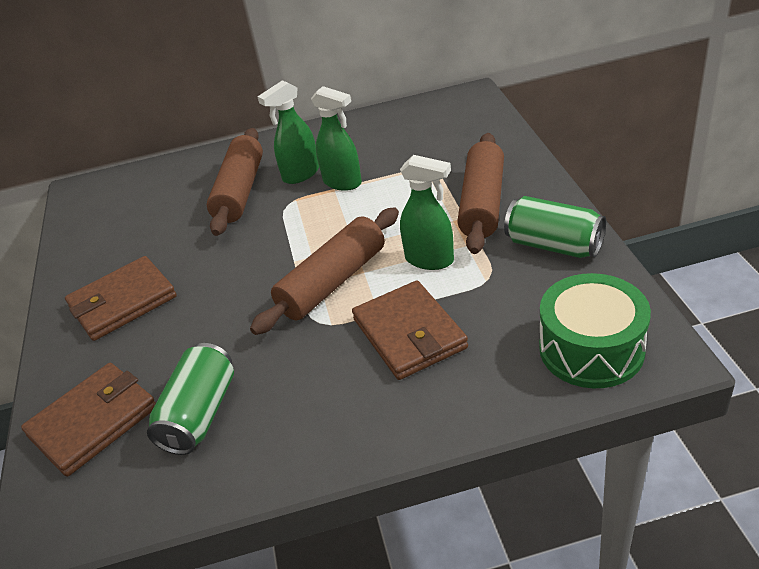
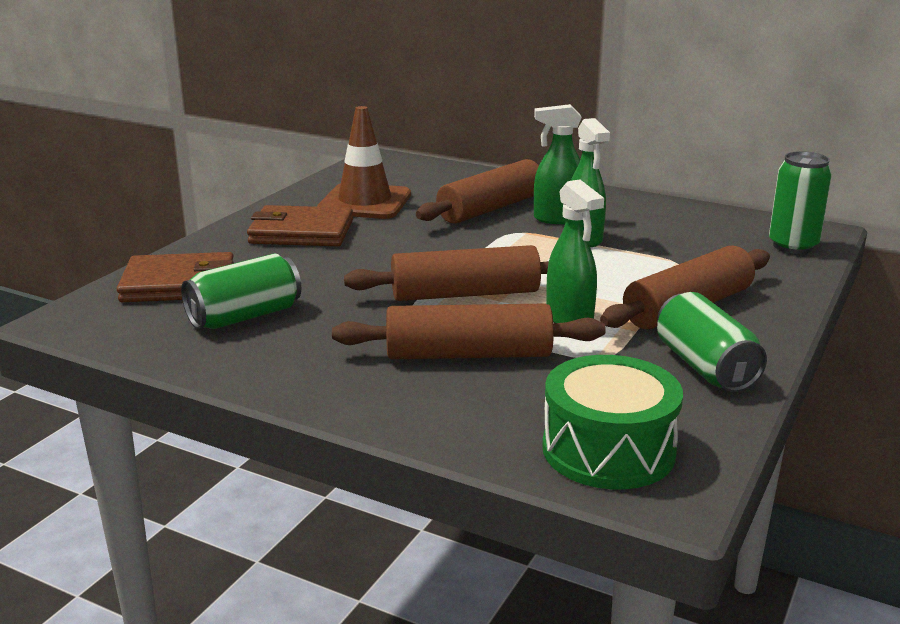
camera: 35 degrees right, 15 degrees down
brown wallet [352,281,468,380] -> brown rolling pin [332,303,606,359]
none -> brown traffic cone [317,106,411,219]
none -> green can [769,151,832,254]

